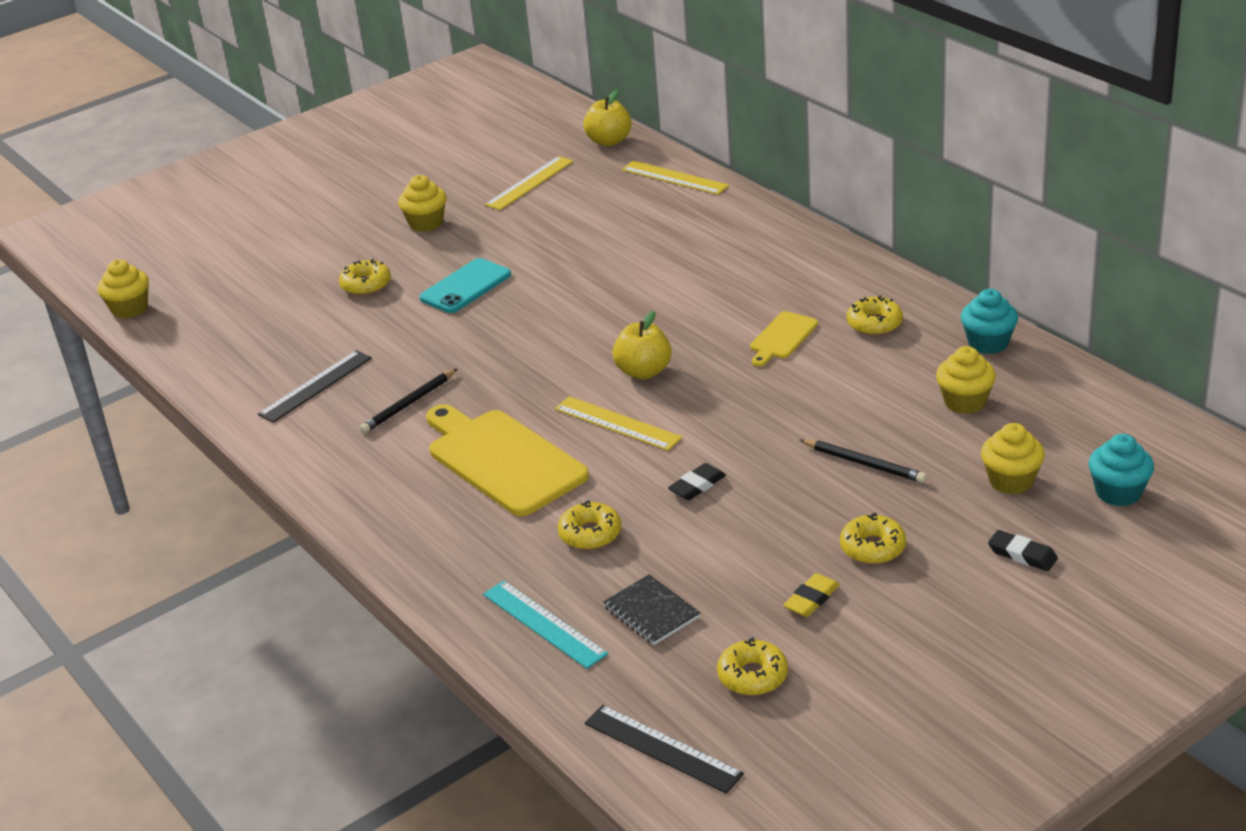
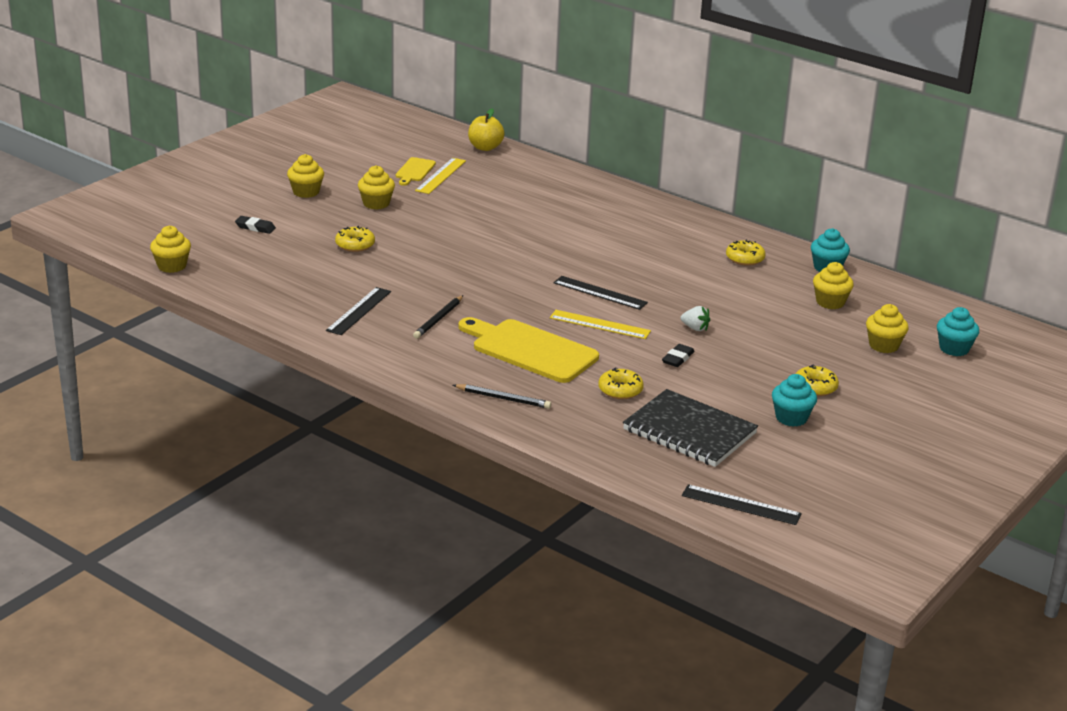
camera: 20 degrees left, 5 degrees down
turquoise phone [420,258,511,313] -> none
turquoise ruler [483,581,608,669] -> none
black notebook [603,574,700,645] -> black notebook [623,389,758,467], size x1.95
yellow apple [613,311,672,380] -> black ruler [554,276,648,310]
yellow ruler [622,161,729,195] -> none
yellow donut [717,637,788,696] -> none
yellow cutting board [750,311,818,366] -> yellow cutting board moved to [396,157,436,186]
yellow eraser [783,573,840,617] -> turquoise cupcake [772,374,817,427]
black pencil [800,439,927,483] -> black pencil moved to [453,384,551,409]
black eraser [988,530,1058,571] -> black eraser moved to [235,216,276,234]
none -> yellow cupcake [287,154,324,198]
none -> white strawberry [681,306,710,331]

